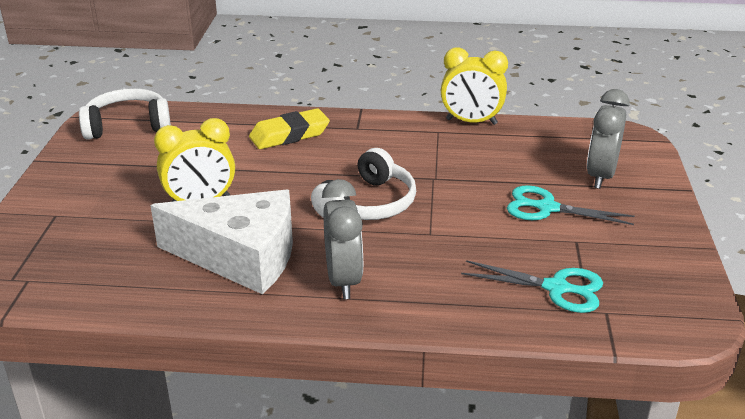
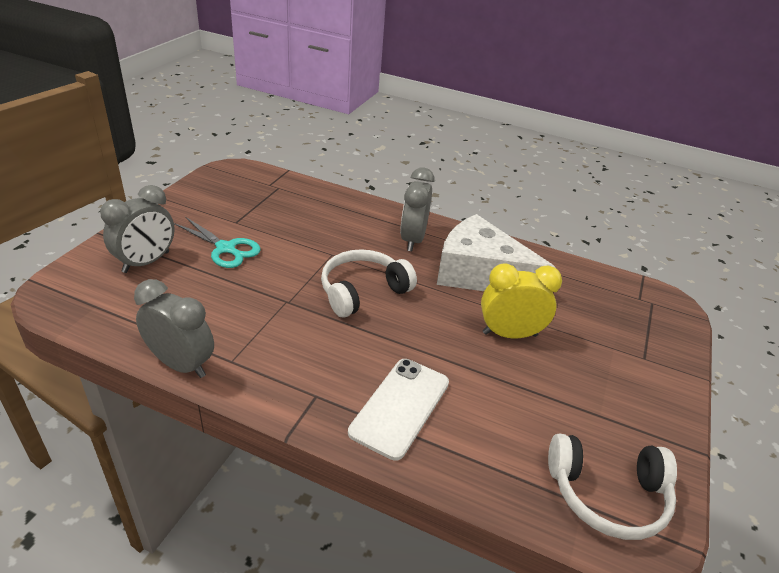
camera: 165 degrees left, 5 degrees up
yellow eraser [249,108,330,149] -> white phone [348,359,449,461]
yellow clock [441,47,508,125] -> grey clock [134,279,214,378]
turquoise scissors [461,260,603,313] -> none

